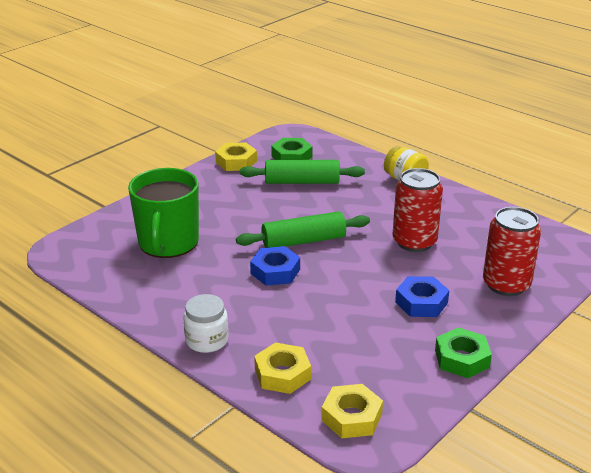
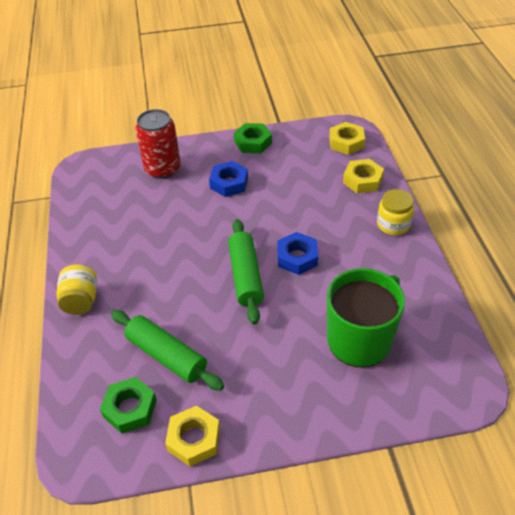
camera: 140 degrees left, 15 degrees up
white jar [183,294,229,353] -> yellow jar [377,189,414,235]
green rolling pin [236,211,370,248] -> green rolling pin turned 60 degrees clockwise [228,219,264,324]
red can [393,168,443,252] -> none

